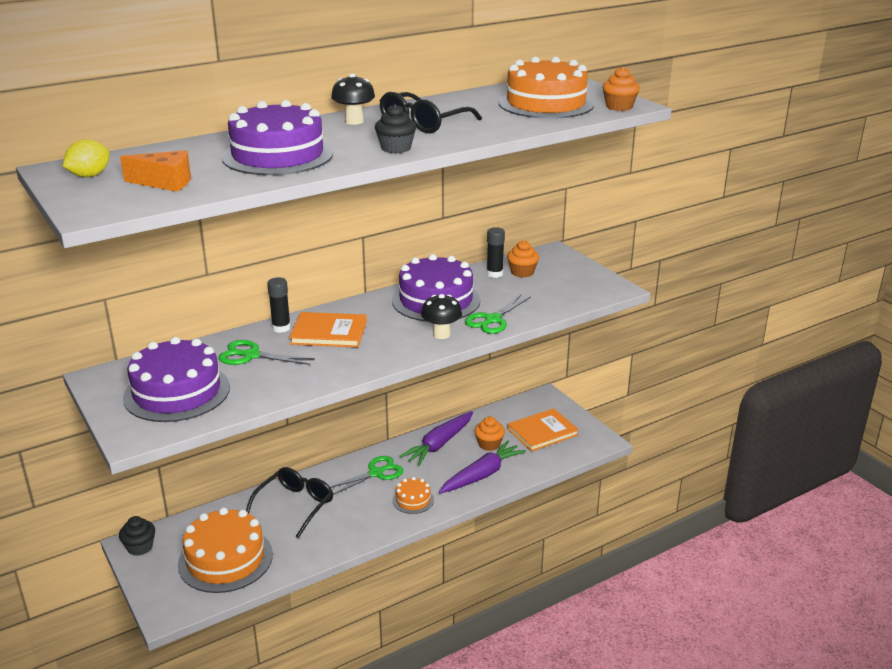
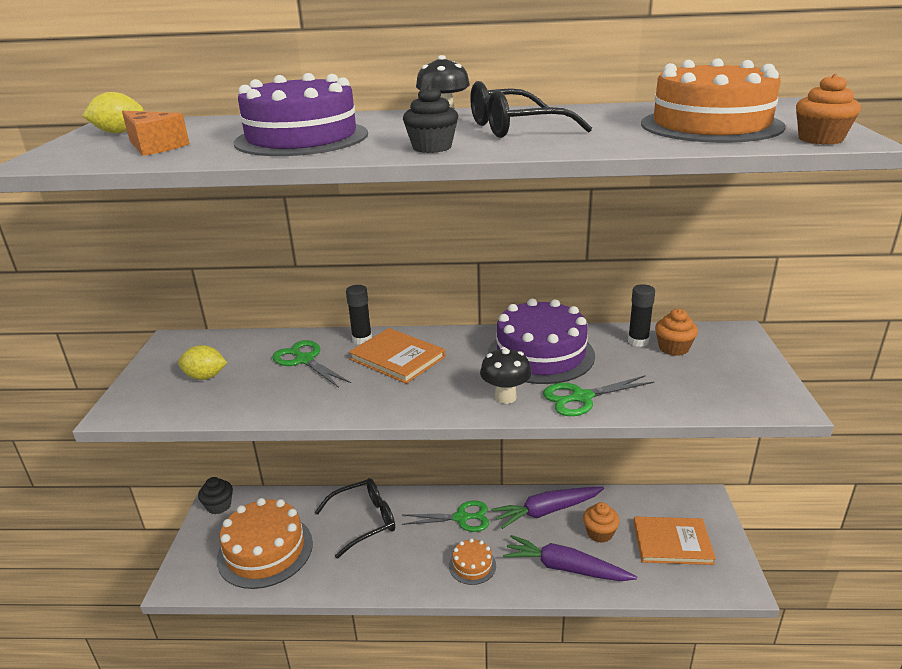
camera: 35 degrees right, 0 degrees up
purple cake [123,337,230,422] -> yellow lemon [178,345,227,380]
purple carrot [439,441,526,494] -> purple carrot turned 150 degrees counterclockwise [503,535,637,581]

